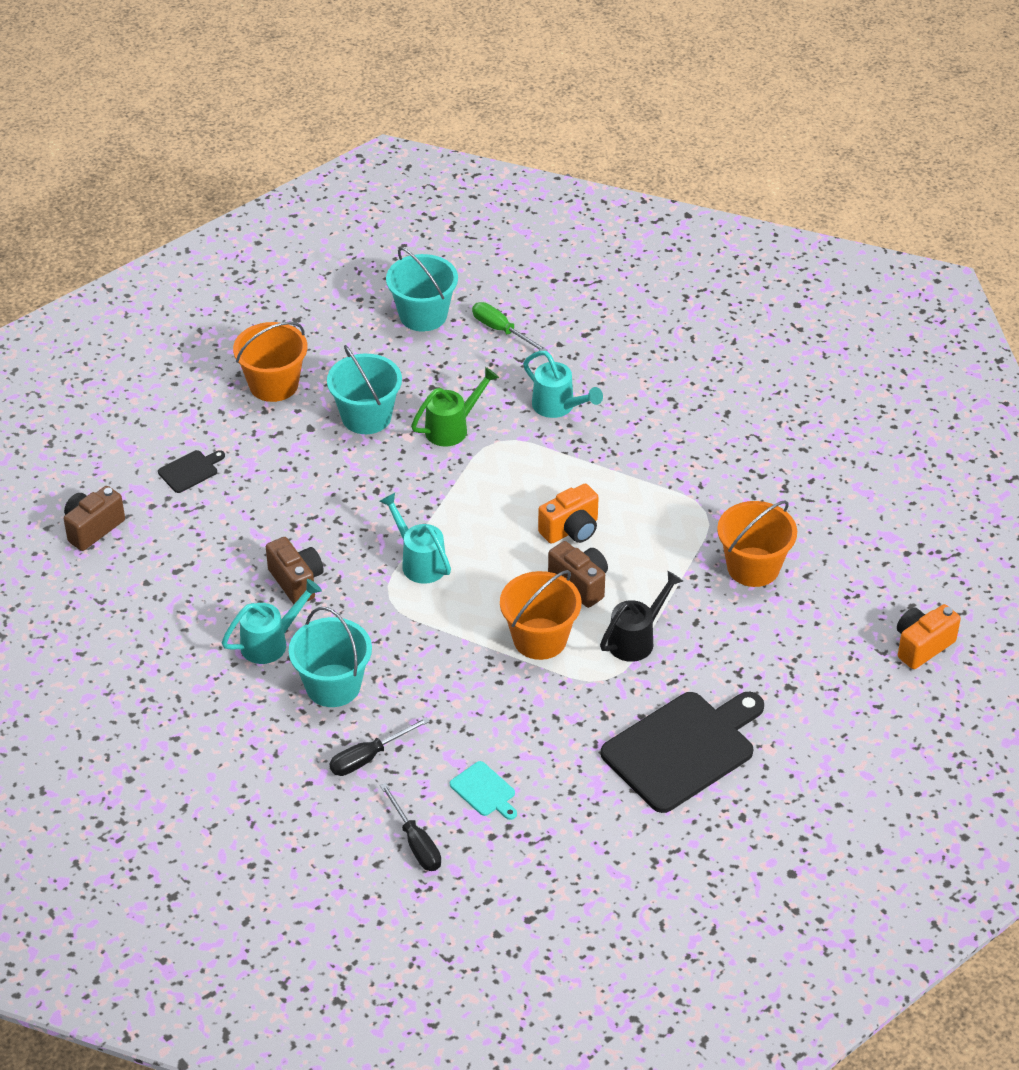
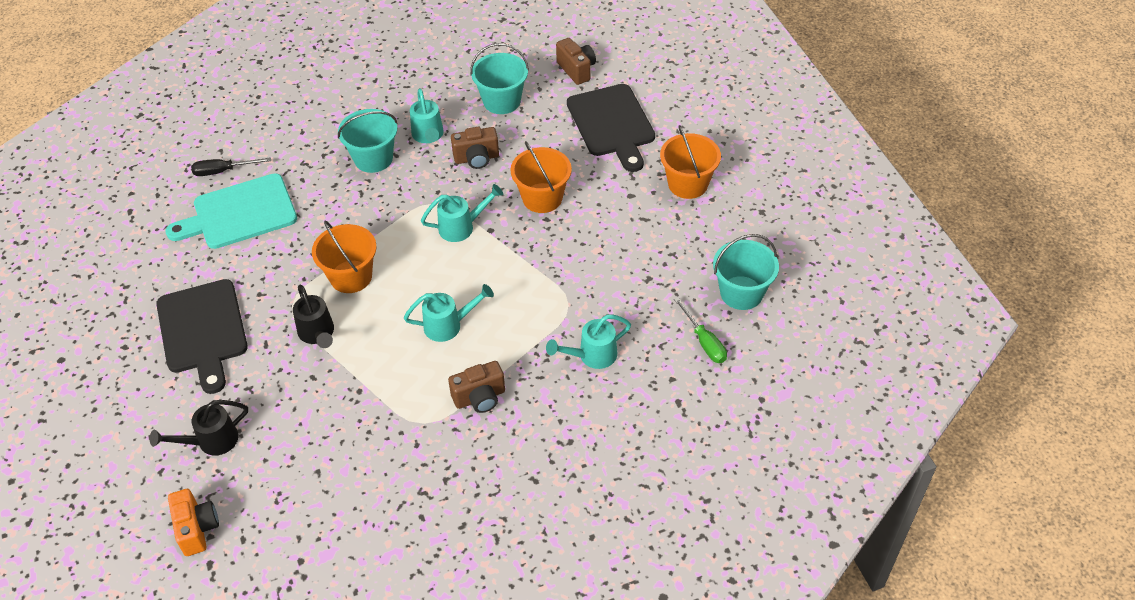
camera: 110 degrees right, 5 degrees up
black cutting board [158,450,225,493] -> black cutting board [567,84,655,172], size x2.32
turquoise bucket [327,345,402,434] -> turquoise bucket moved to [470,43,529,114]
black screwdriver [330,717,430,776] -> none
green watering can [411,367,499,447] -> none
turquoise cutting board [450,761,517,820] -> turquoise cutting board [166,173,297,249], size x2.32
green screwdriver [472,302,548,351] -> green screwdriver turned 90 degrees clockwise [674,297,727,363]
orange camera [538,483,599,544] -> turquoise watering can [404,284,494,342]
brown camera [548,541,608,608] -> brown camera moved to [448,361,505,413]
orange bucket [717,500,797,587] -> orange bucket moved to [510,141,572,213]
none -> black watering can [150,400,248,455]

